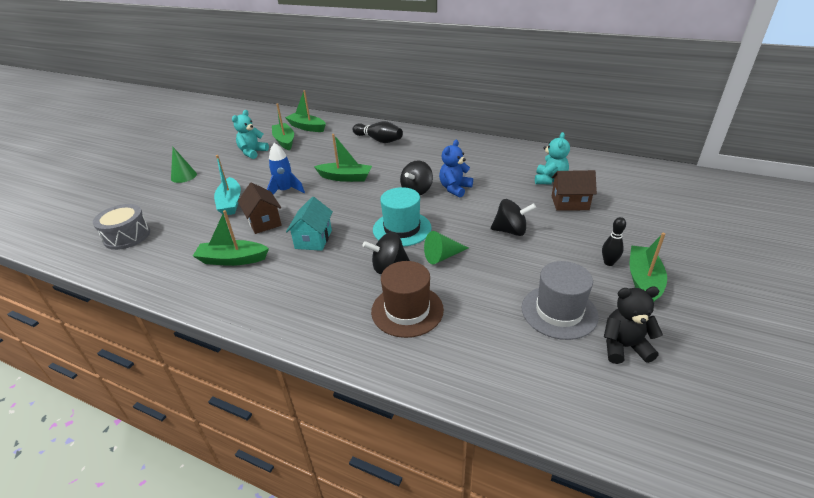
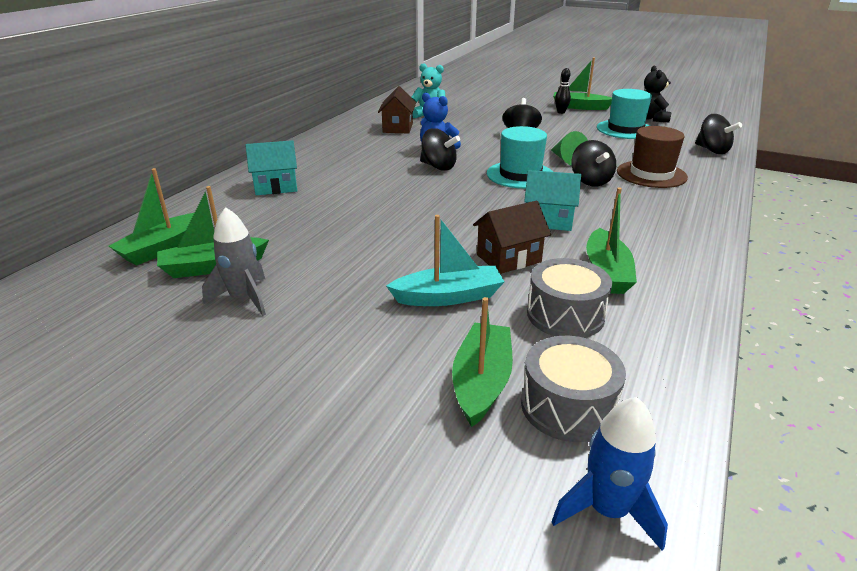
camera: 90 degrees left, 5 degrees down
green cone [171,147,197,183] -> none
turquoise teddy bear [232,110,269,159] -> grey rocket [202,207,266,316]
blue rocket [267,143,305,195] -> blue rocket moved to [551,397,668,551]
green boat [314,134,372,182] -> green boat moved to [452,297,513,427]
black bowling pin [352,121,403,143] -> turquoise house [245,140,297,195]
grey hat [522,261,598,340] -> turquoise hat [597,89,652,139]
brown house [552,170,597,211] -> brown house moved to [378,86,416,133]
none -> grey drum [527,258,612,338]
none -> black spinning top [695,114,742,154]

